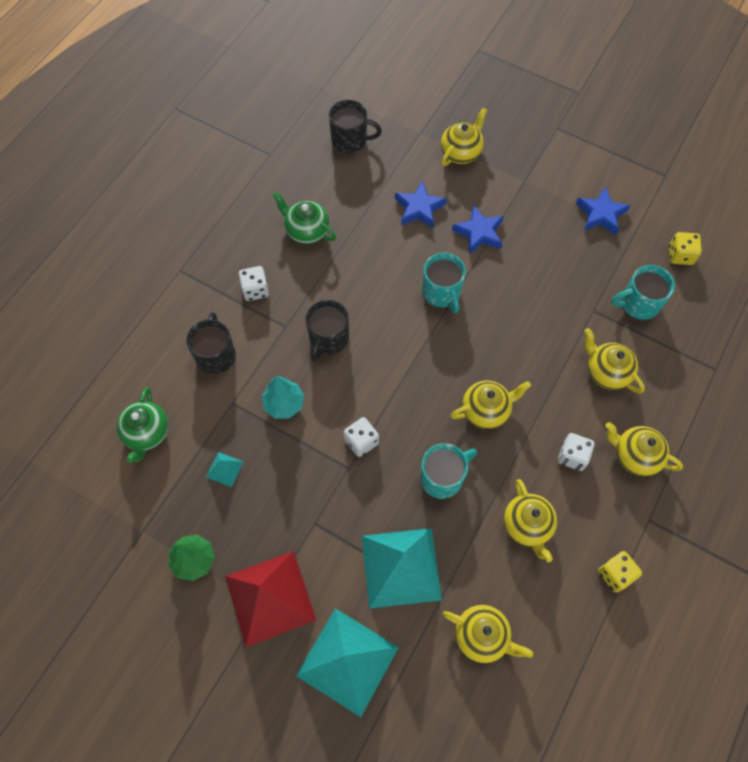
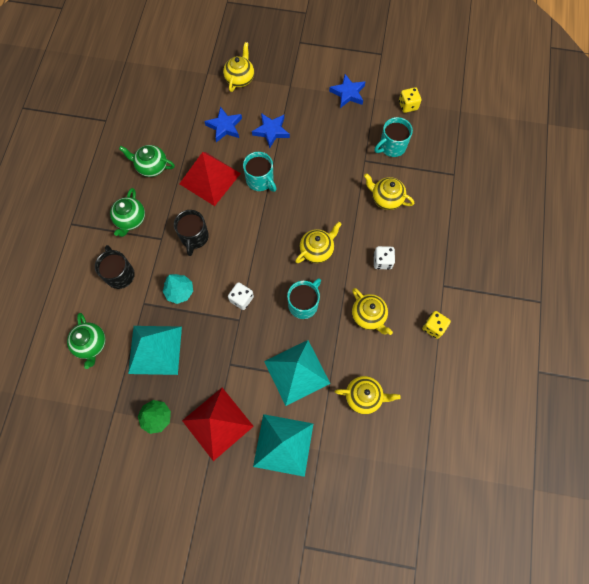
camera: 20 degrees left, 5 degrees up
turquoise pyramid [206,452,244,487] -> turquoise pyramid [128,326,182,375], size x2.41
white dice [239,266,269,301] -> green teapot [110,188,145,237]
black mug [329,100,382,153] -> none
yellow teapot [605,422,683,476] -> none
none -> red pyramid [179,152,241,206]

